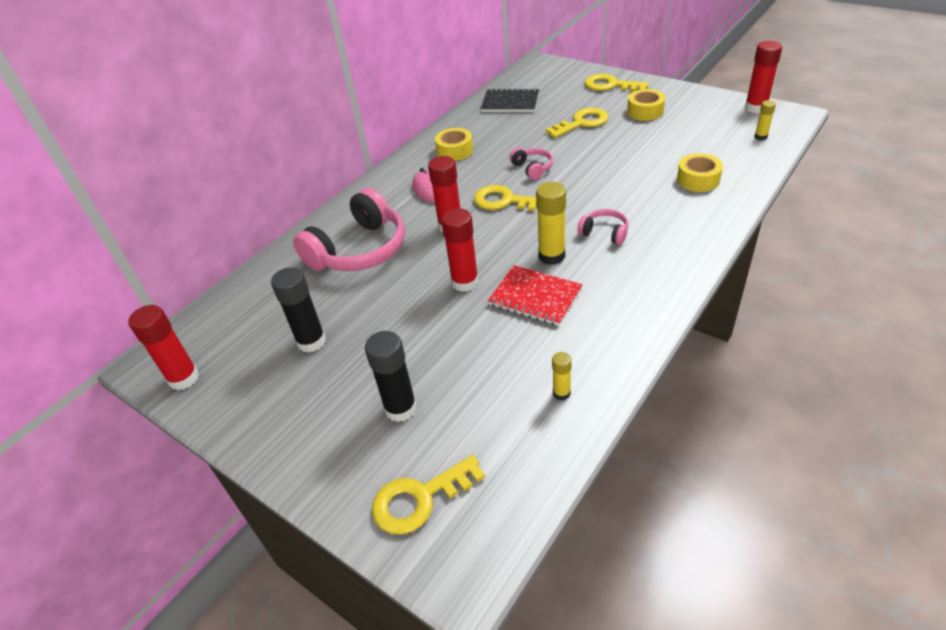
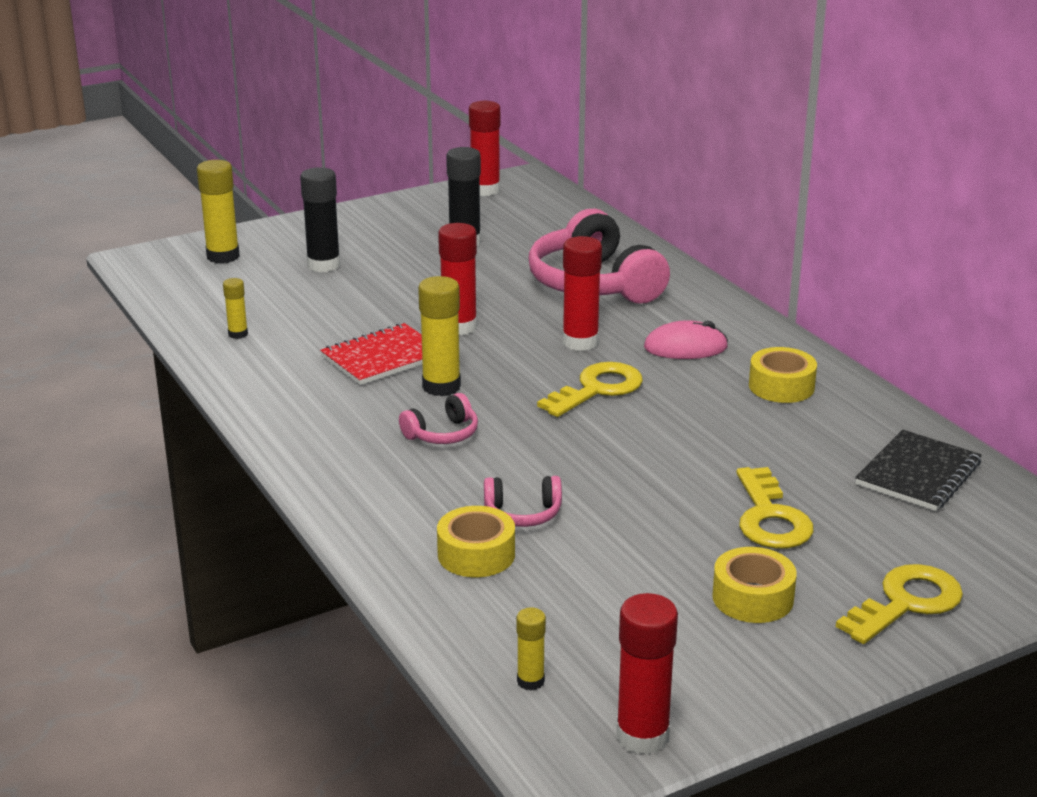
camera: 110 degrees right, 15 degrees down
yellow key [372,455,485,534] -> yellow glue stick [197,160,240,264]
pink headphones [509,148,553,180] -> pink headphones moved to [484,476,562,527]

